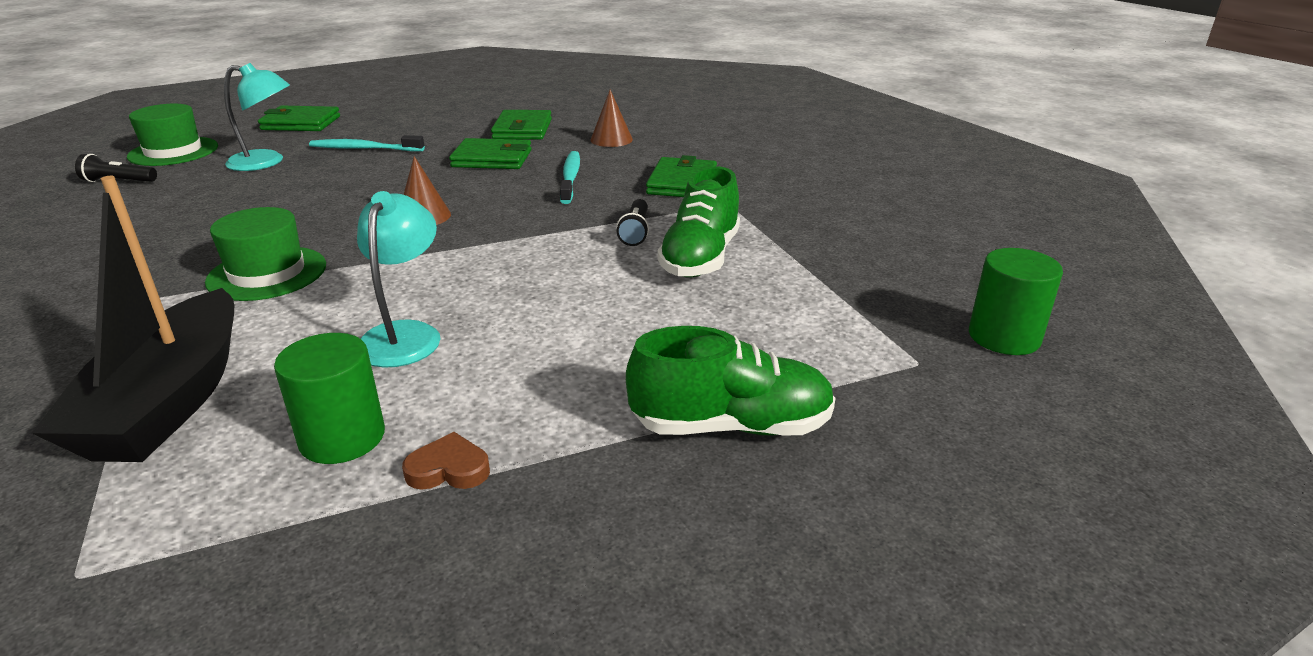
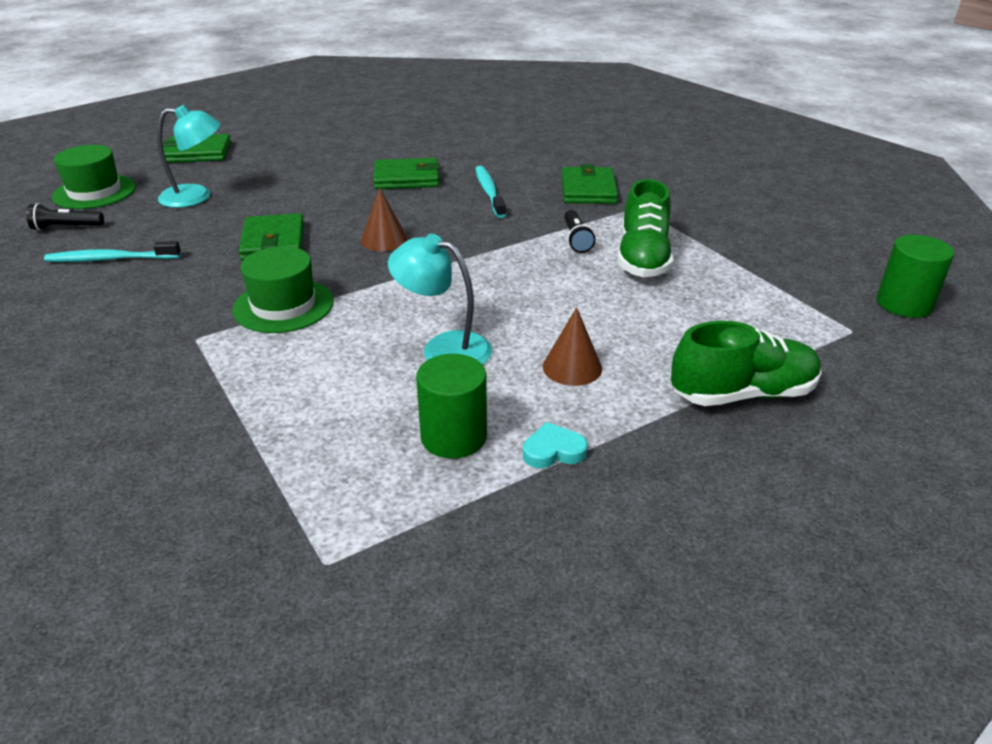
camera: 10 degrees left, 5 degrees up
black boat [32,176,234,462] -> none
turquoise toothbrush [309,135,425,152] -> turquoise toothbrush moved to [44,241,181,262]
turquoise lamp [357,191,441,368] -> turquoise lamp turned 60 degrees counterclockwise [388,234,492,365]
brown heart [402,432,490,490] -> turquoise heart [523,422,588,468]
green wallet [491,110,552,140] -> green wallet moved to [239,213,304,260]
brown cone [591,90,633,147] -> brown cone moved to [543,307,602,386]

